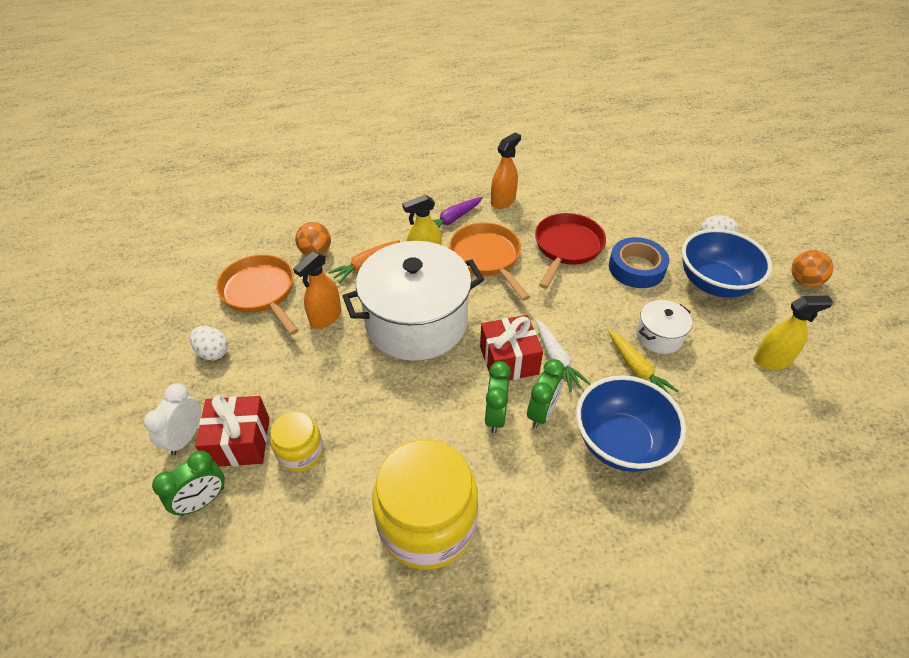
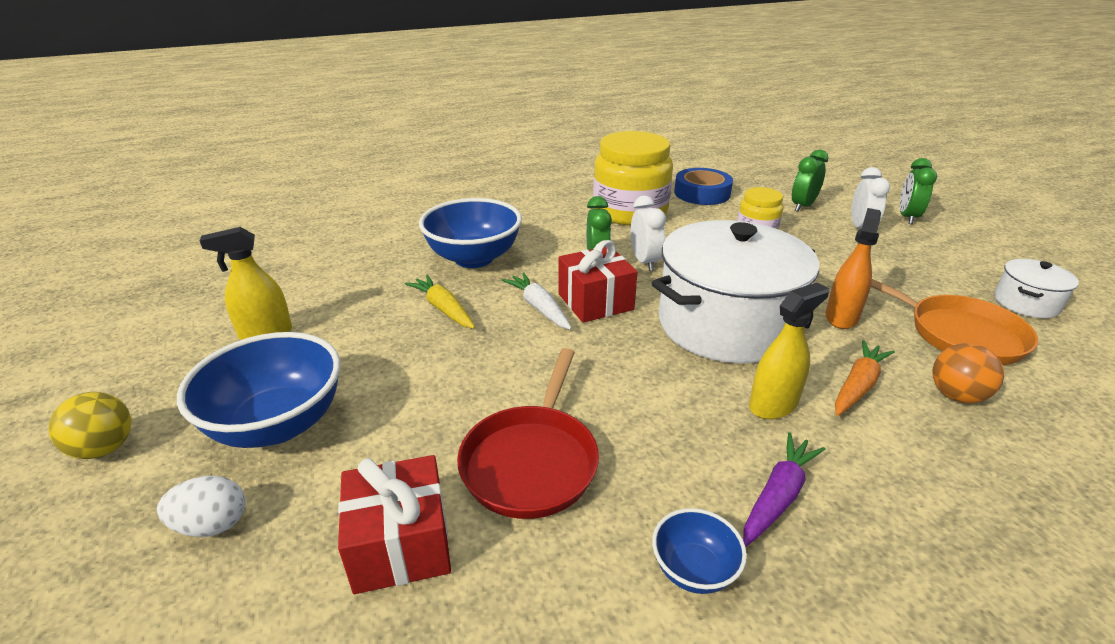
camera: 170 degrees right, 15 degrees down
white egg [190,326,228,360] -> none
red gift [195,395,269,467] -> red gift moved to [338,455,451,594]
orange pan [449,223,530,301] -> none
orange spray bottle [491,133,521,209] -> blue bowl [652,508,747,594]
green clock [527,359,565,428] -> green clock moved to [900,158,937,224]
blue tape [609,237,669,288] -> blue tape moved to [674,168,733,205]
white pot [636,300,692,354] -> white pot moved to [994,259,1079,318]
orange ball [791,250,833,287] -> yellow ball [48,392,131,459]
none -> white clock [631,196,666,271]

